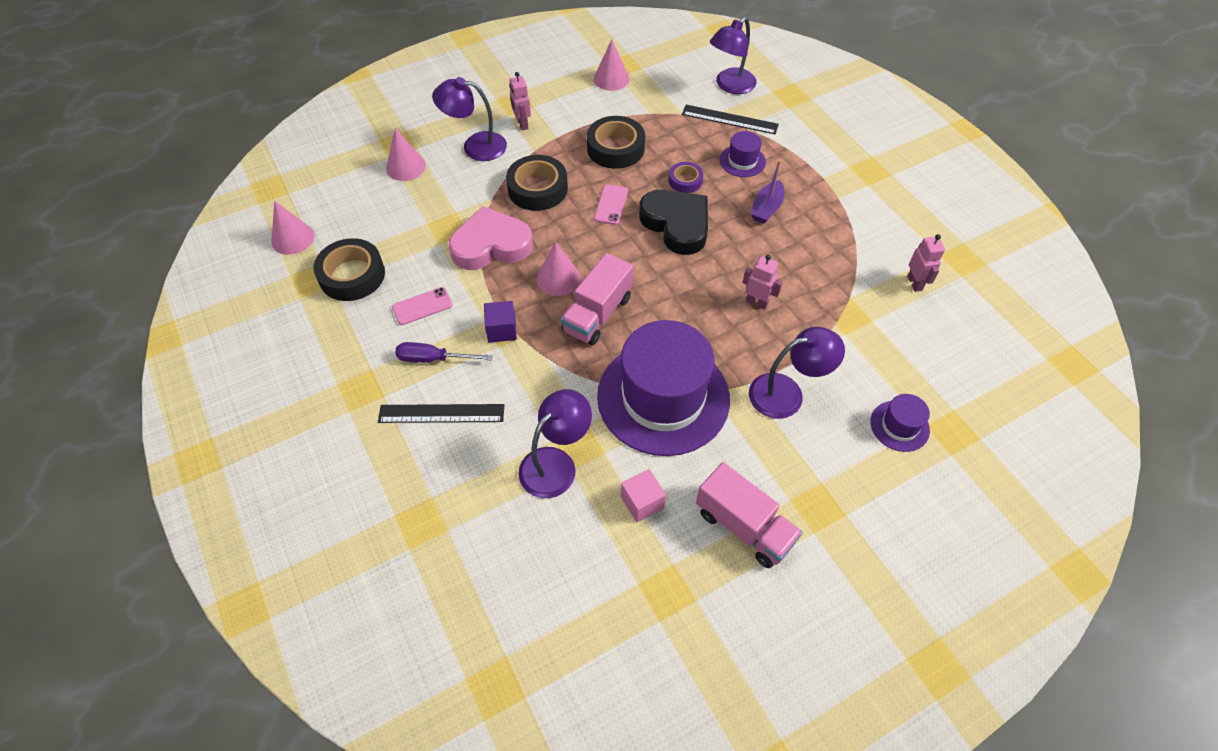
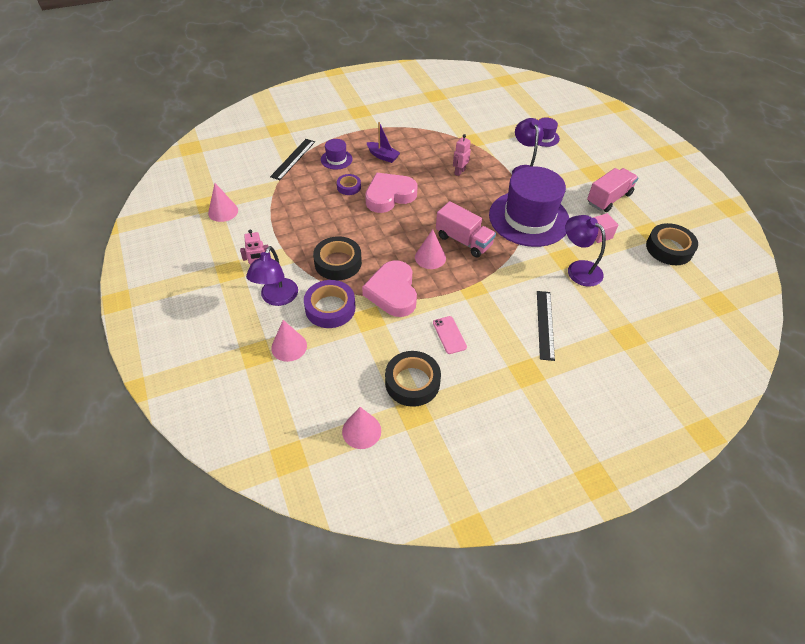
camera: 85 degrees left, 5 degrees down
purple screwdriver [395,342,493,363] -> none
purple cube [484,301,517,343] -> none
black tape [587,116,645,169] -> black tape moved to [646,223,698,265]
pink phone [594,184,628,225] -> none
black heart [639,190,708,255] -> pink heart [365,173,418,213]
purple lamp [710,17,757,94] -> none
pink robot [907,234,945,292] -> none
none -> purple tape [304,280,355,328]

